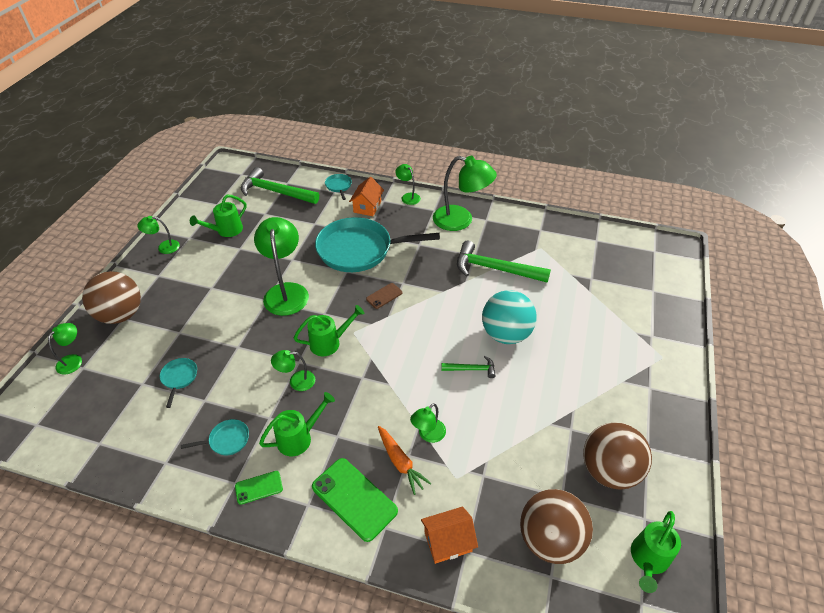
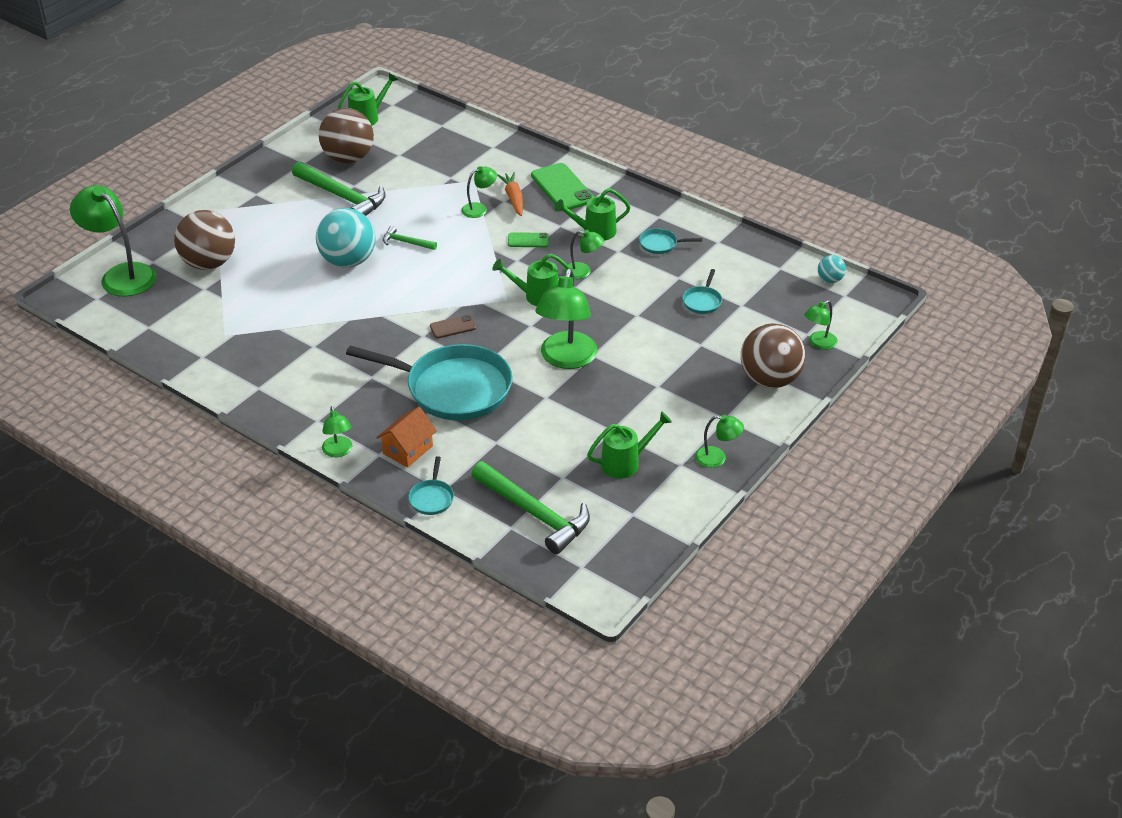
camera: 160 degrees left, 5 degrees down
green phone [235,471,283,505] -> green phone moved to [508,232,549,247]
orange house [421,507,478,564] -> none
green lamp [433,156,497,231] -> green lamp moved to [70,185,156,296]
green hammer [457,241,551,283] -> green hammer moved to [292,161,386,216]
brown ball [520,489,593,564] -> brown ball moved to [174,210,235,270]
none -> turquoise ball [818,255,846,283]

